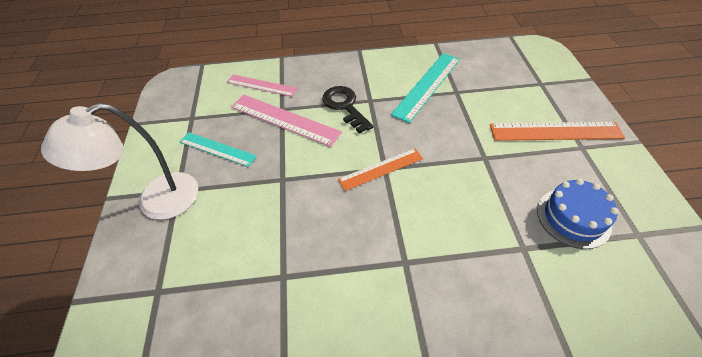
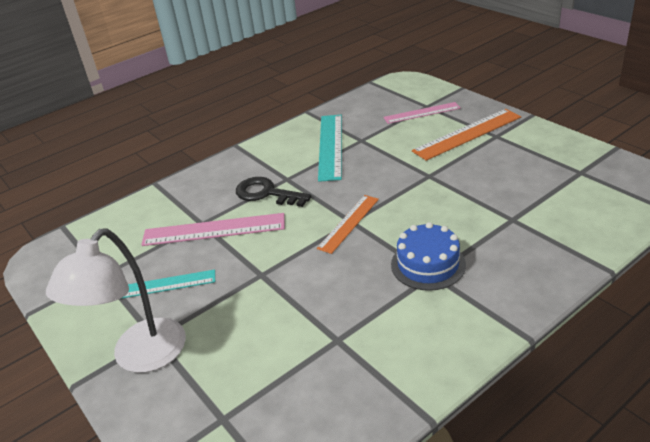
camera: 30 degrees left, 15 degrees down
pink ruler [227,75,298,97] -> pink ruler moved to [383,102,461,124]
blue cake [537,179,619,249] -> blue cake moved to [391,222,466,291]

